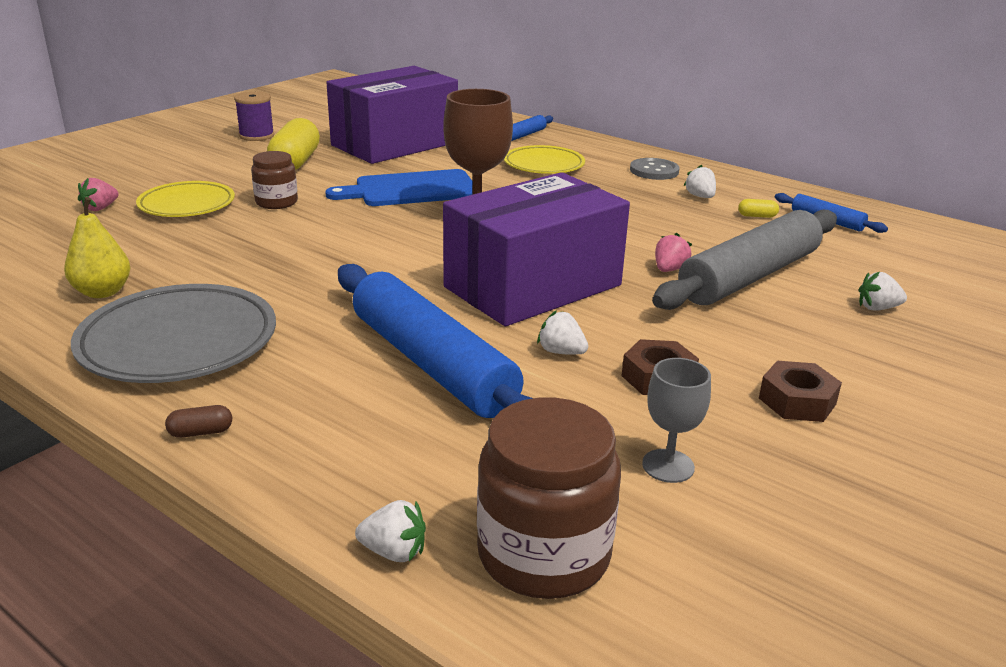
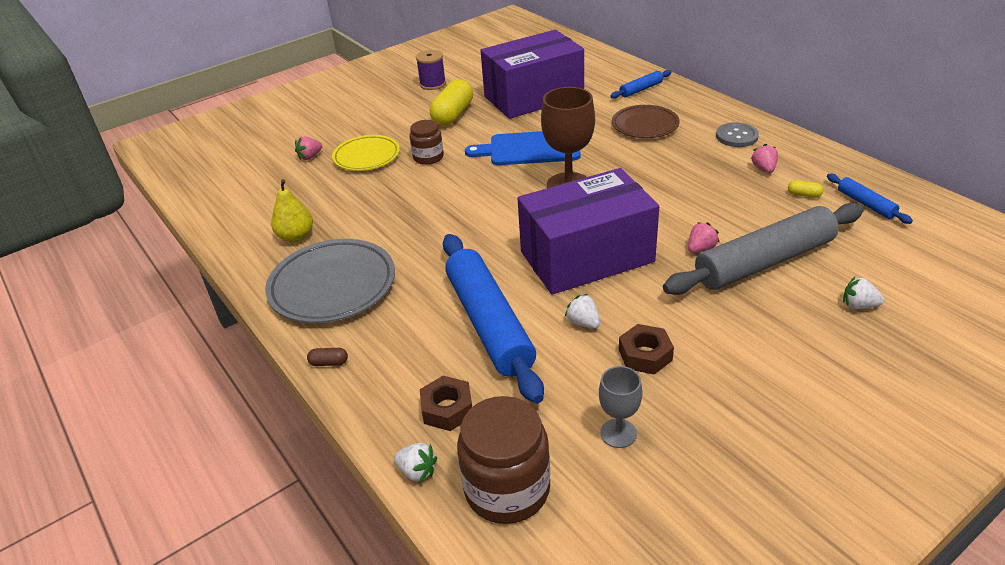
camera: 20 degrees right, 10 degrees up
yellow plate [504,145,585,174] -> brown plate [612,105,679,138]
white strawberry [684,165,716,198] -> pink strawberry [751,144,778,173]
brown nut [759,361,842,422] -> brown nut moved to [420,376,472,431]

